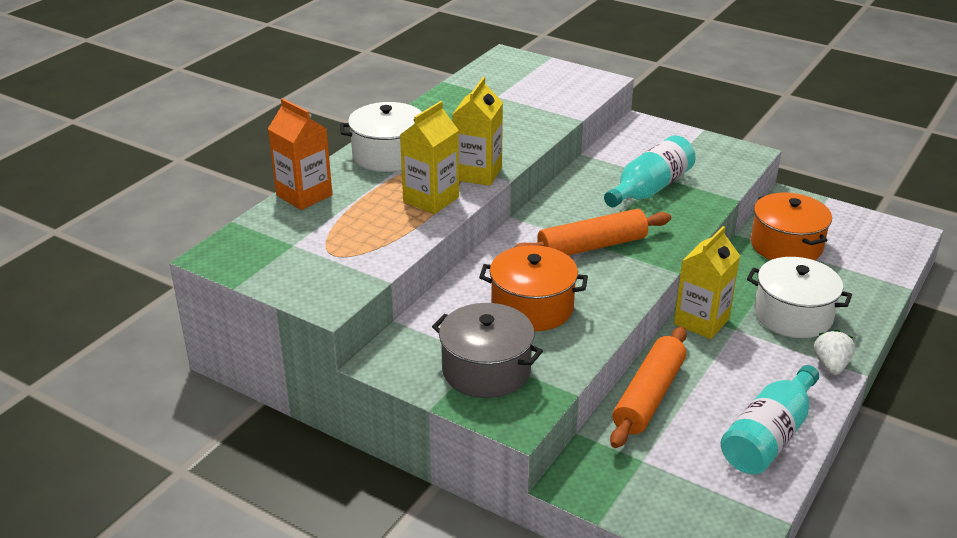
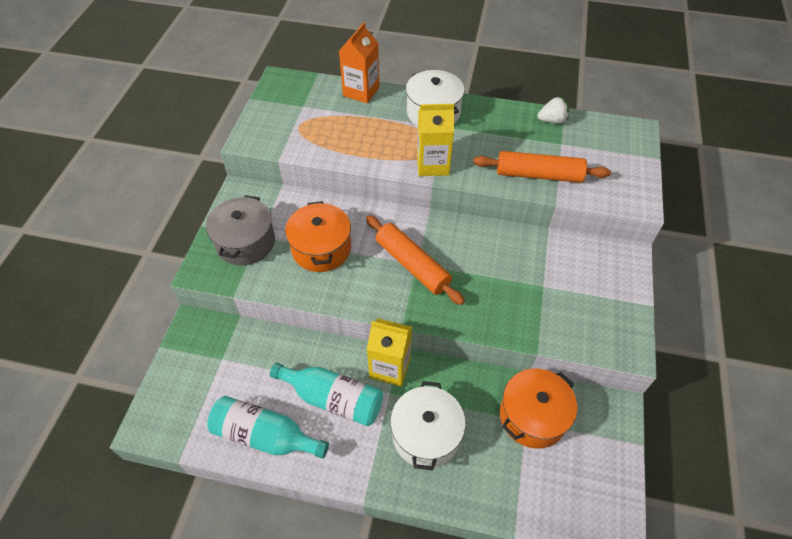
camera: 70 degrees right, 20 degrees up
yellow carton [400,101,459,214] -> none
turquoise bottle [604,135,696,207] -> turquoise bottle moved to [270,363,383,426]
orange rolling pin [610,327,687,448] -> orange rolling pin moved to [473,151,611,183]
white strawberry [814,330,855,375] -> white strawberry moved to [537,97,569,124]

